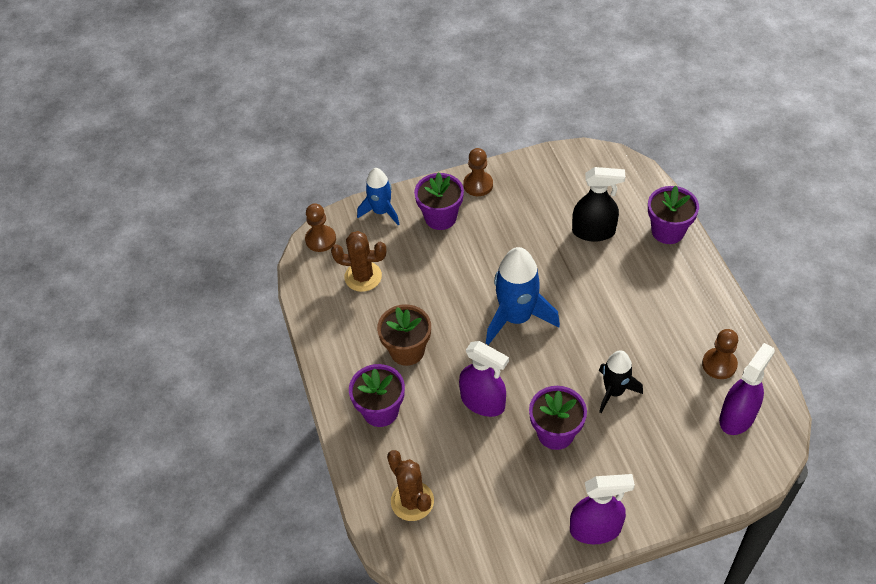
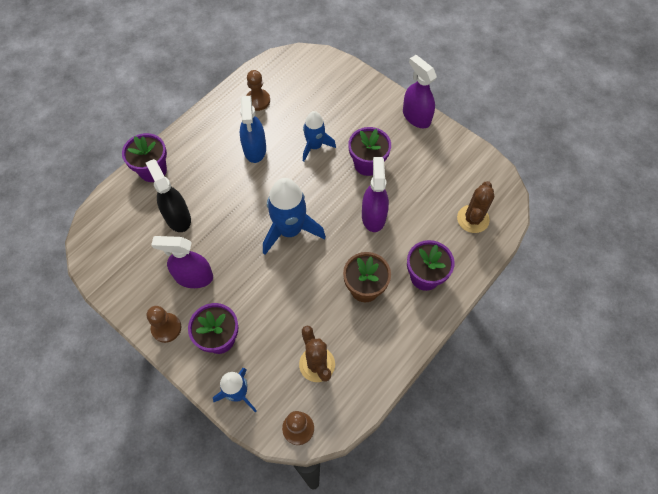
camera: 125 degrees left, 10 degrees up
black rocket [599,350,643,413] -> blue rocket [303,111,336,161]
purple spray bottle [719,343,775,435] -> purple spray bottle moved to [151,236,213,288]
none -> blue spray bottle [240,96,266,163]

